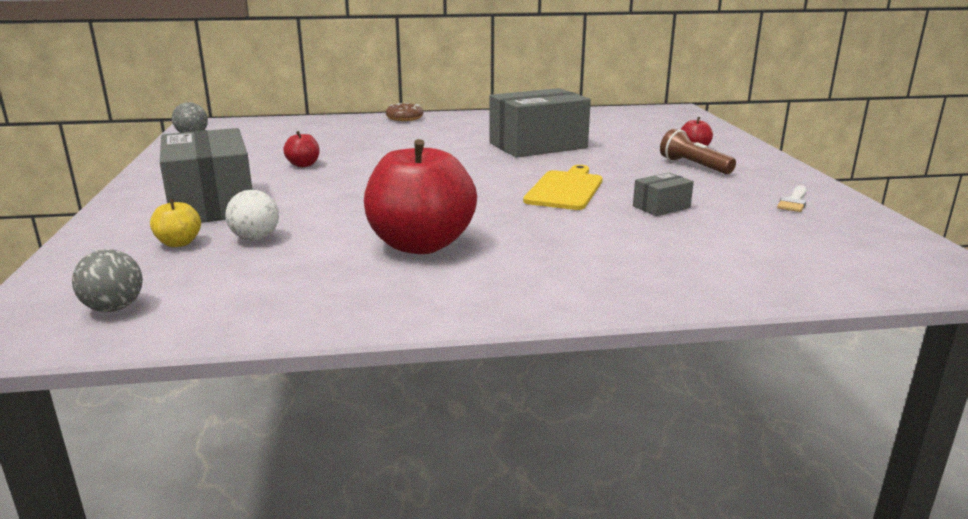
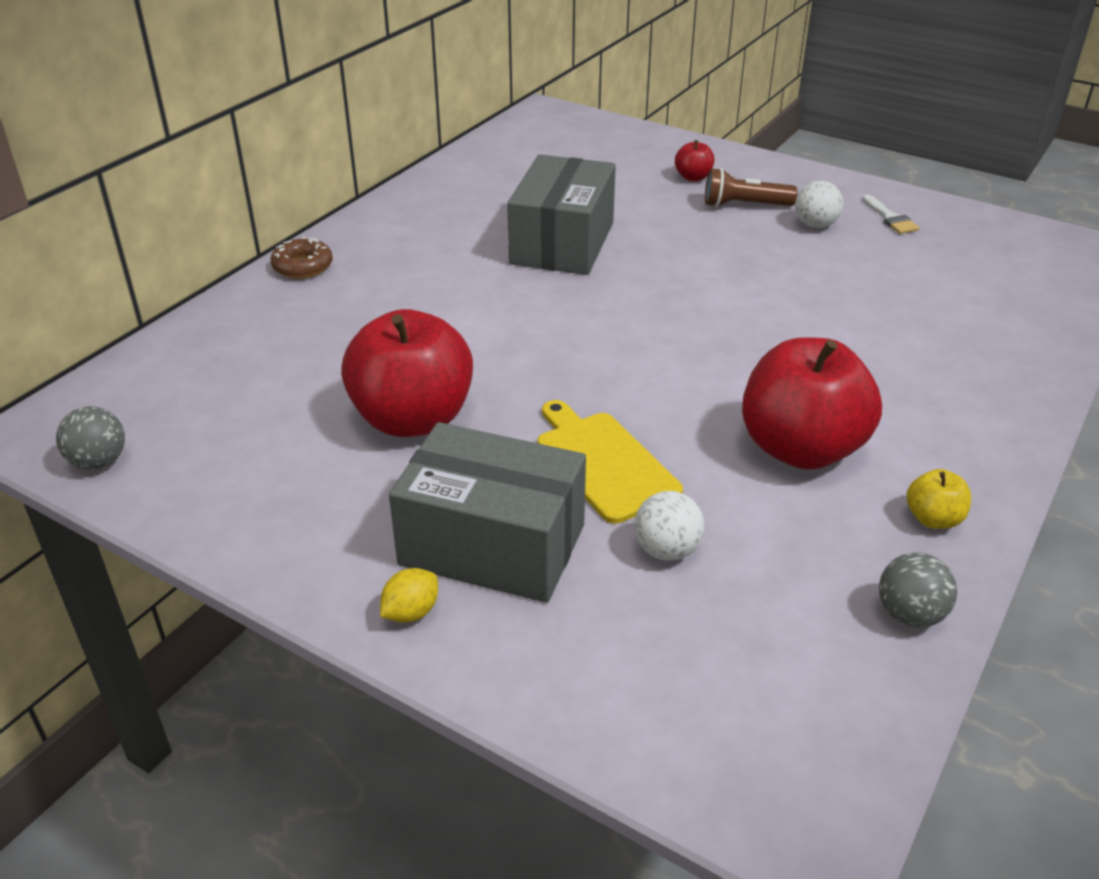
camera: 50 degrees left, 15 degrees up
grey ball [72,249,143,312] -> grey ball moved to [879,552,957,627]
yellow apple [150,199,201,247] -> yellow apple moved to [907,469,971,529]
red apple [283,131,319,167] -> red apple [341,309,473,437], size x2.33
yellow cutting board [523,165,603,210] -> yellow cutting board moved to [538,400,683,524]
grey box [633,173,694,216] -> none
none -> yellow lemon [380,568,438,623]
none -> white ball [795,180,843,228]

